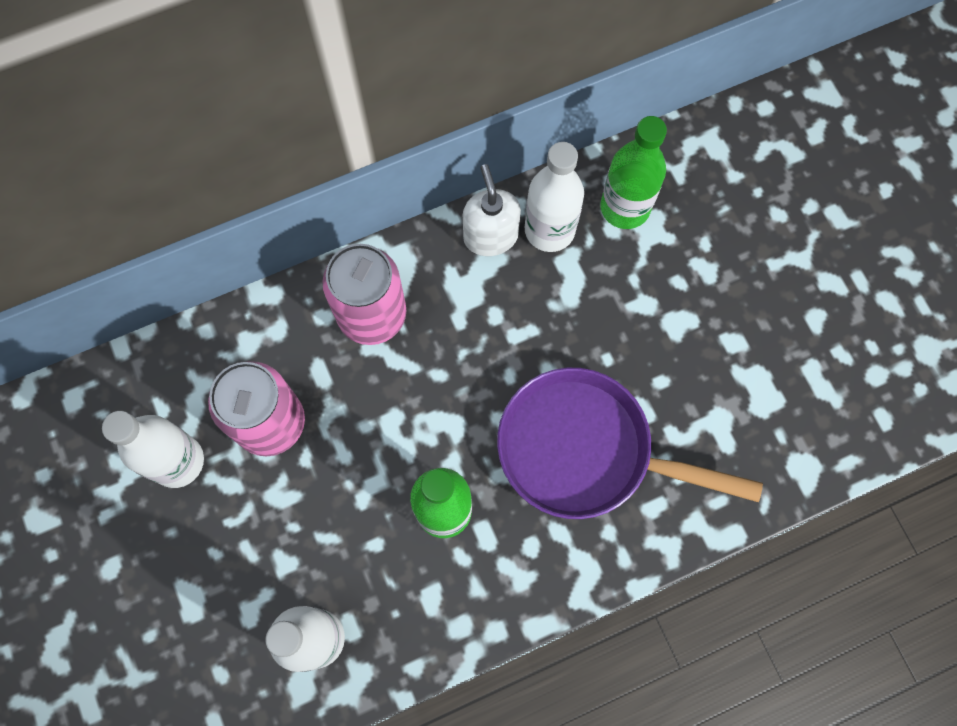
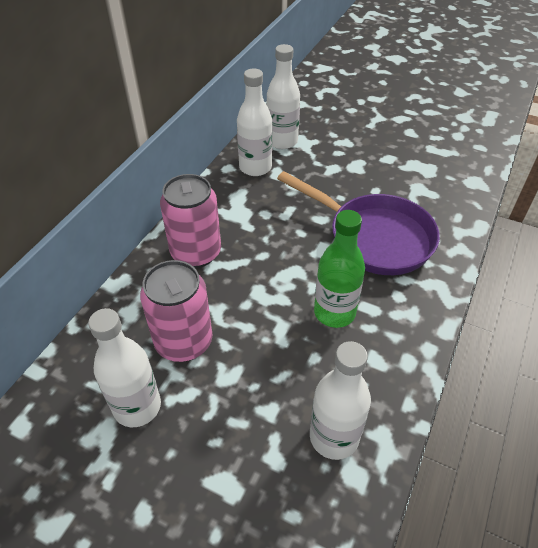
camera: 40 degrees left, 25 degrees down
white soap dispenser [463,164,521,256] -> none
purple pan [497,368,763,519] -> purple pan turned 120 degrees counterclockwise [277,171,440,275]
green bottle [600,116,667,229] -> white bottle [266,44,300,149]

